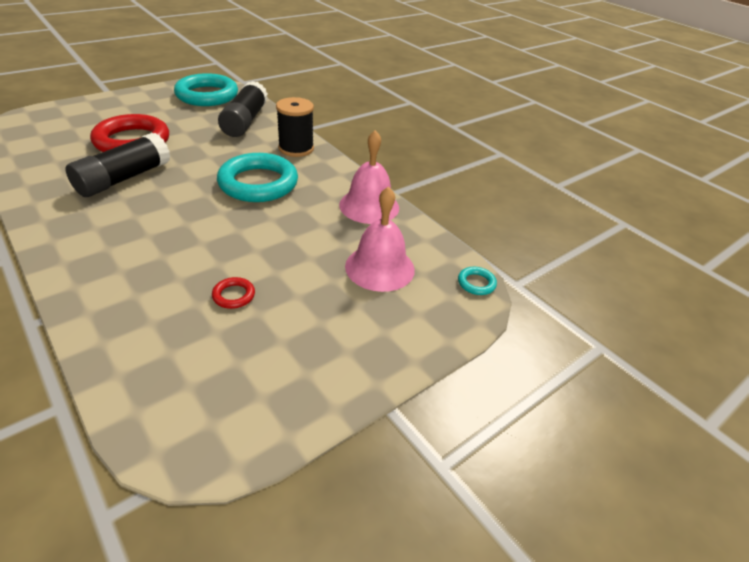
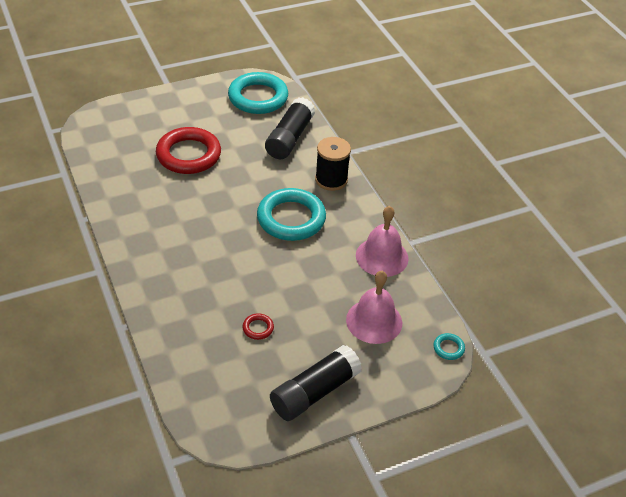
camera: 15 degrees right, 5 degrees up
black glue stick [65,133,170,197] -> black glue stick moved to [270,345,362,421]

